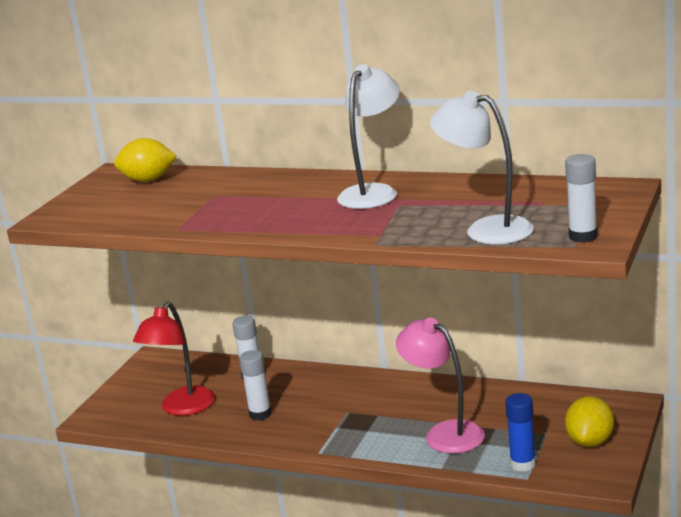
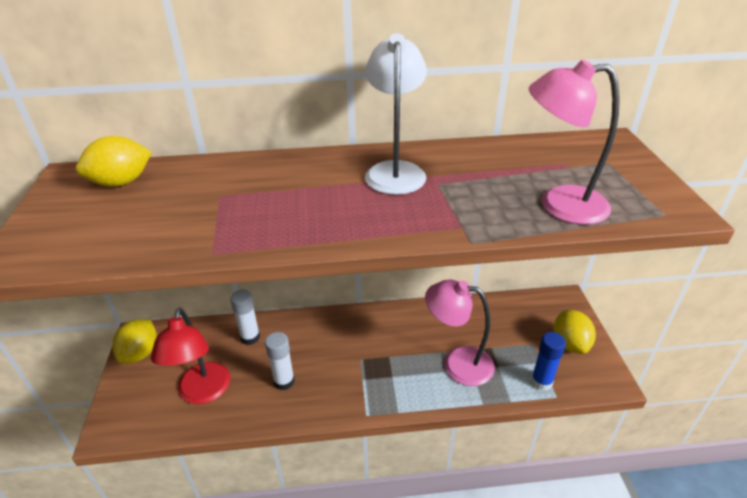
camera: 30 degrees left, 15 degrees up
white lamp [430,91,534,245] -> pink lamp [529,60,620,225]
white glue stick [565,154,598,243] -> none
none -> yellow lemon [112,319,157,363]

